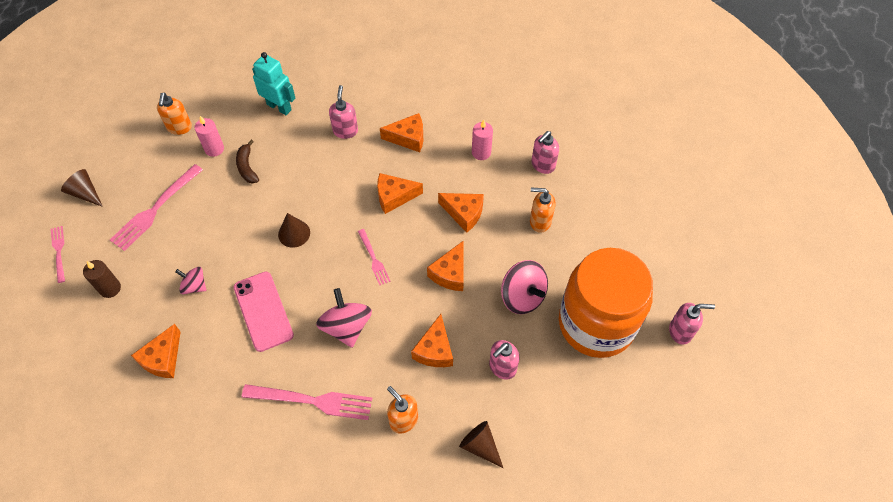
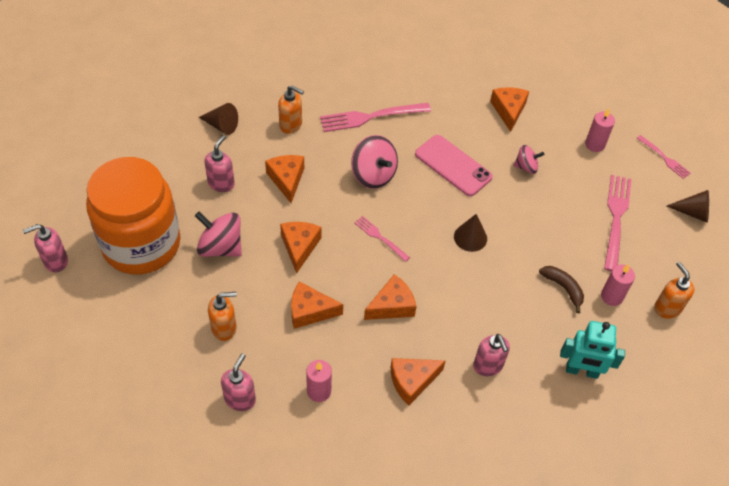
camera: 155 degrees right, 5 degrees down
brown candle [83,260,121,298] -> pink candle [585,108,615,152]

